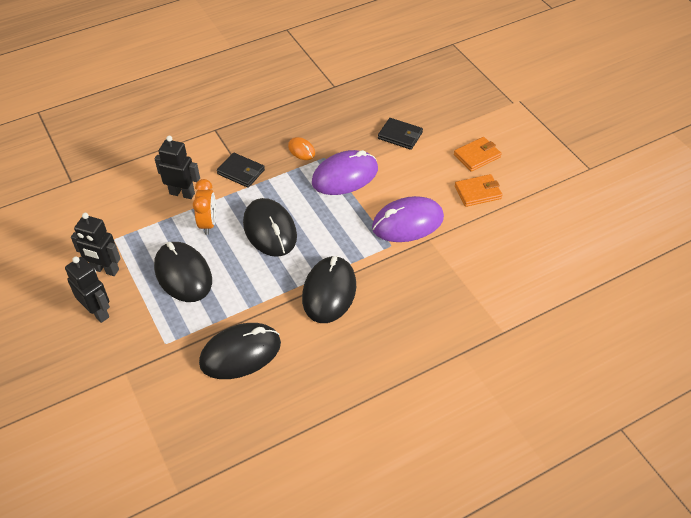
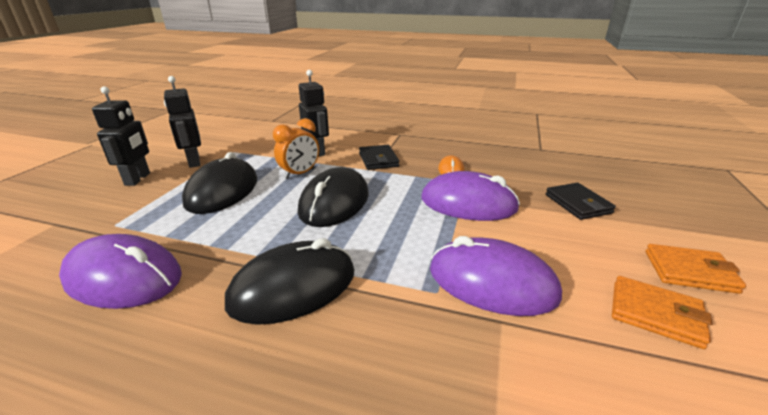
camera: 45 degrees right, 20 degrees down
black mouse [199,323,281,379] -> purple mouse [59,234,182,309]

